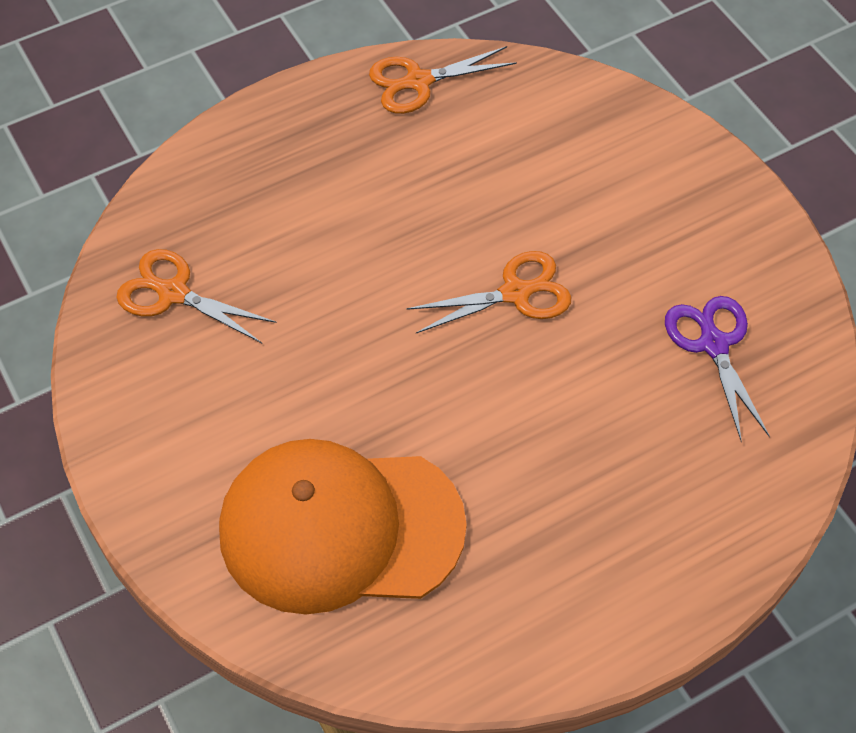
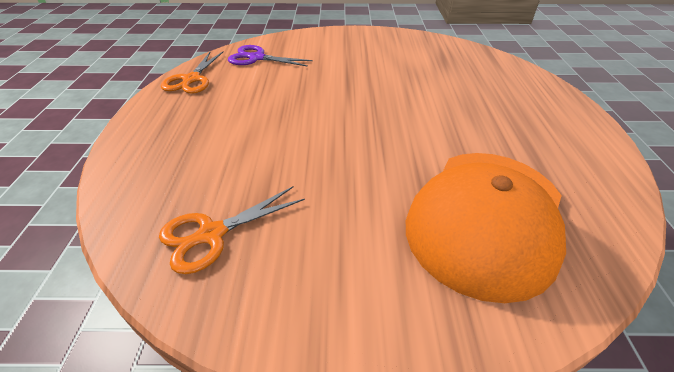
camera: 60 degrees left, 15 degrees down
orange scissors [406,251,571,333] -> none
purple scissors [665,296,770,442] -> purple scissors moved to [228,45,313,67]

